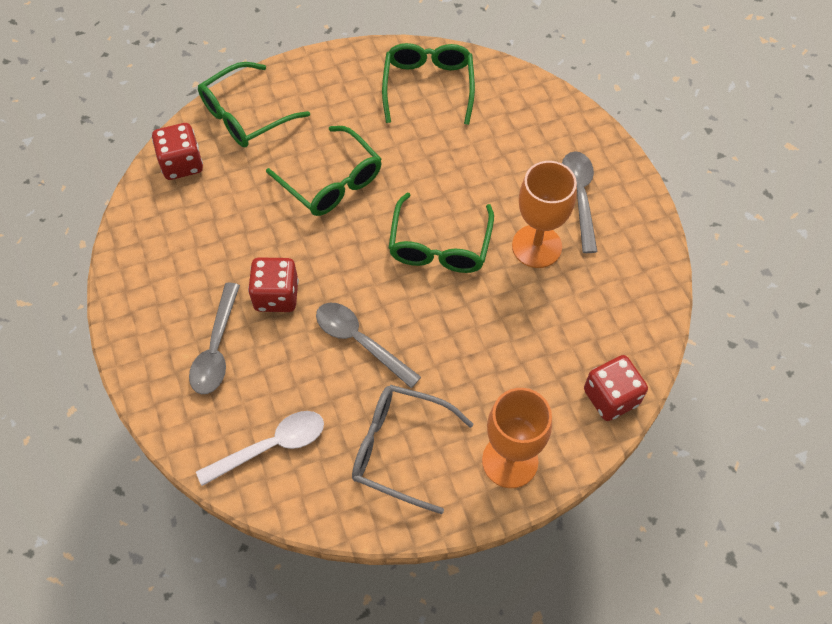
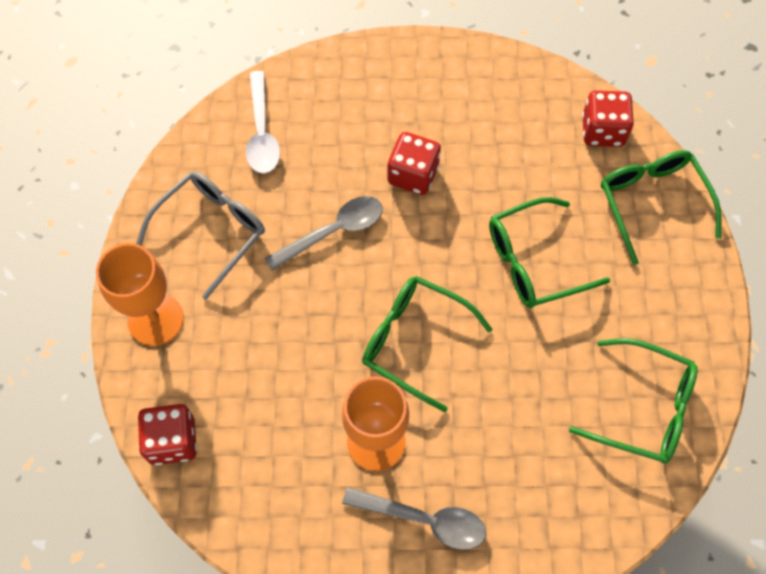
camera: 110 degrees right, 5 degrees up
grey spoon [189,283,240,394] -> none

